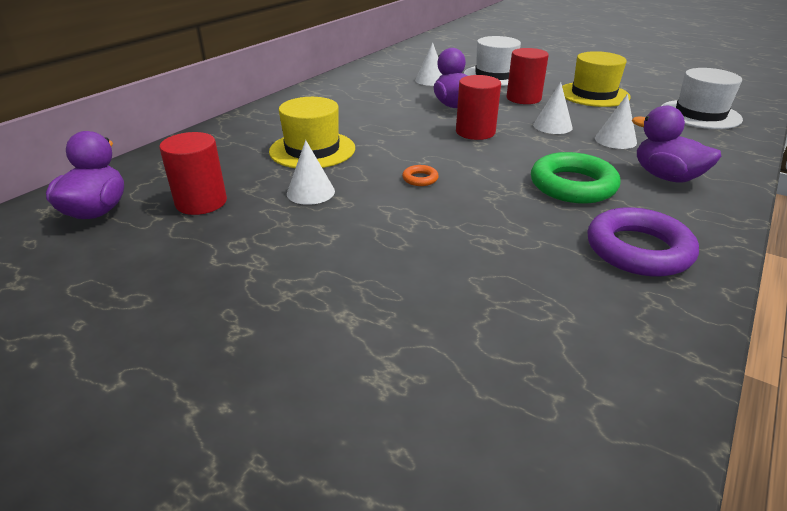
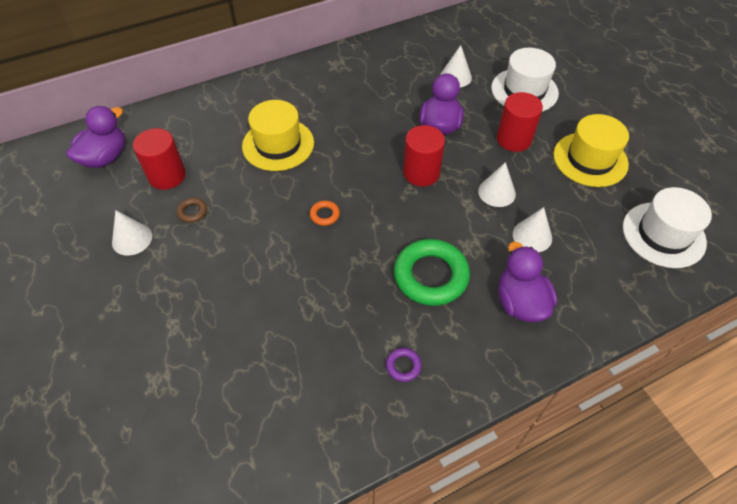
camera: 30 degrees right, 20 degrees up
white cone [287,140,335,205] -> white cone moved to [112,210,152,256]
purple ring [587,207,699,277] -> purple ring [386,348,422,382], size x0.43
none -> brown ring [177,198,207,223]

